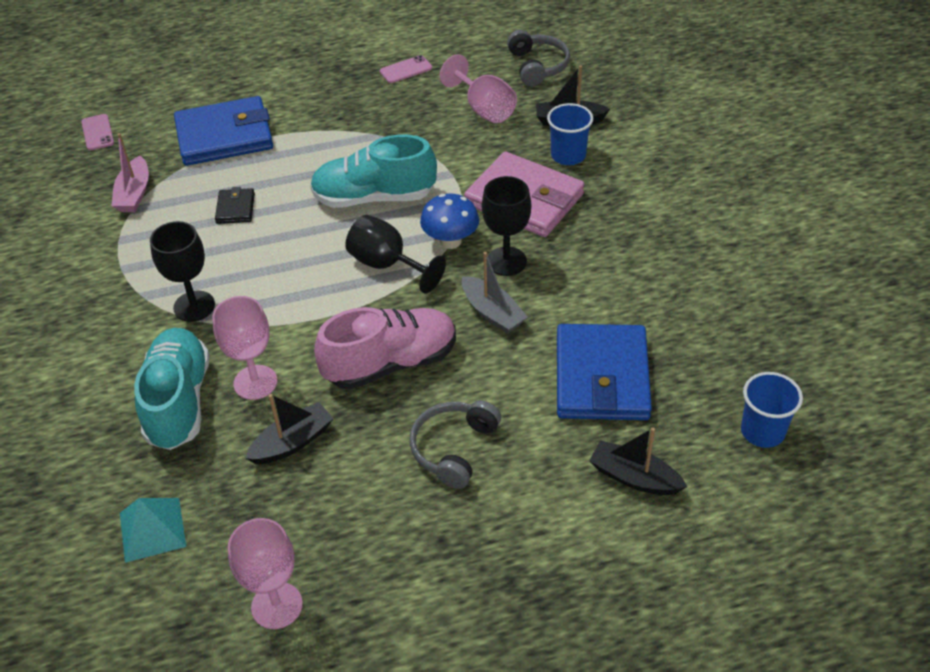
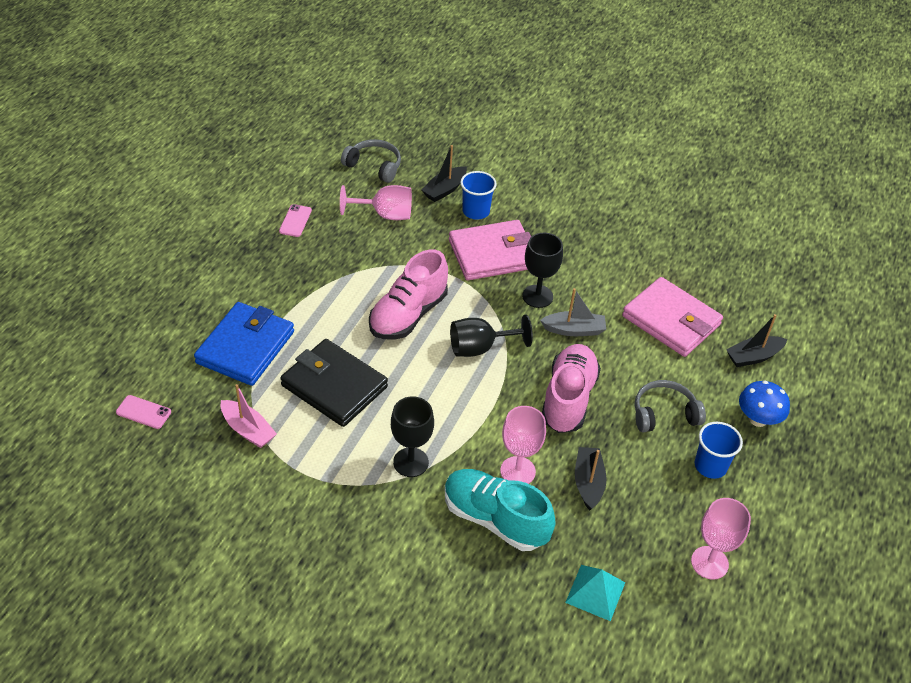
camera: 55 degrees left, 0 degrees up
black wallet [215,187,255,224] -> black wallet [281,339,388,427], size x2.18
turquoise shoe [310,135,437,208] -> pink shoe [369,250,448,340]
grey headphones [410,400,501,489] -> grey headphones turned 105 degrees clockwise [635,380,706,432]
blue mushroom [420,194,479,249] -> blue mushroom moved to [739,381,790,427]
blue wallet [557,324,652,420] -> pink wallet [622,277,723,357]
blue cup [741,372,803,448] -> blue cup moved to [695,422,743,479]

